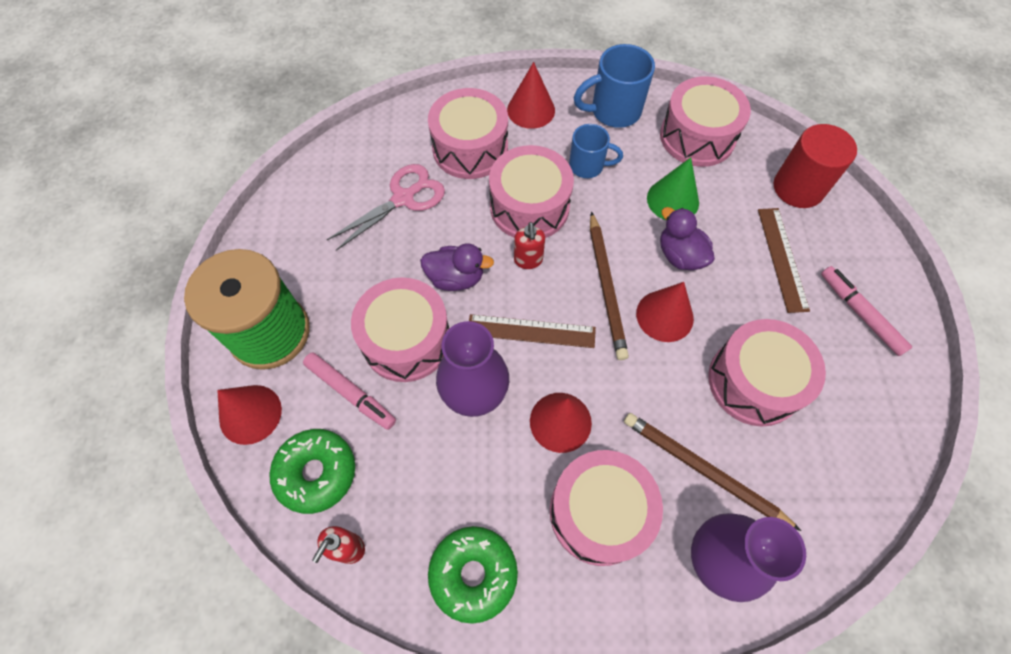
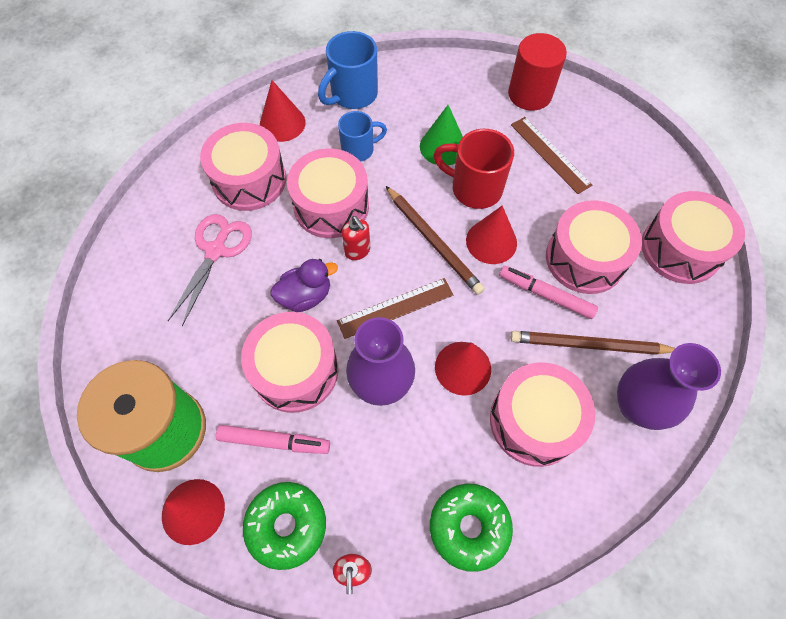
camera: 30 degrees left, 0 degrees up
pink drum [660,76,751,167] -> pink drum moved to [642,191,745,284]
purple duck [660,207,715,270] -> red mug [433,129,514,209]
pink marker [821,266,912,356] -> pink marker moved to [499,266,598,319]

